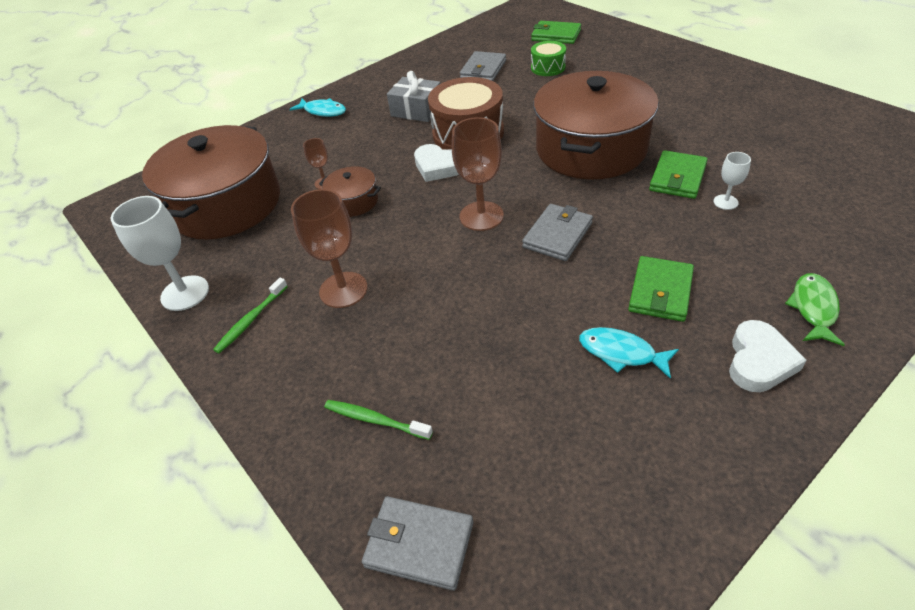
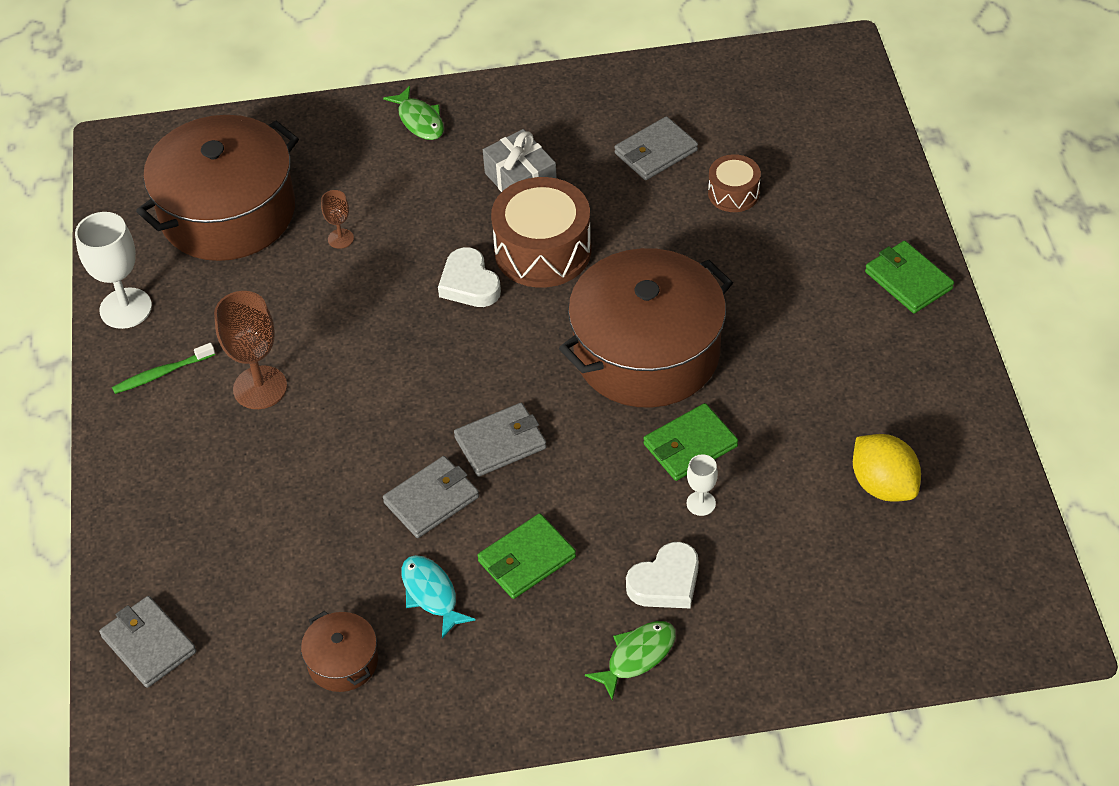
camera: 30 degrees right, 5 degrees up
turquoise fish [290,98,346,117] -> green fish [383,85,444,140]
brown pot [319,166,381,217] -> brown pot moved to [301,611,378,692]
green toothbrush [324,400,433,440] -> none
brown goblet [452,117,504,231] -> none
green wallet [531,21,581,44] -> green wallet moved to [865,241,954,314]
green drum [531,41,566,76] -> brown drum [708,154,761,212]
white heart [729,320,807,392] -> white heart moved to [626,542,699,608]
none -> grey wallet [383,456,479,538]
none -> yellow lemon [853,434,921,502]

